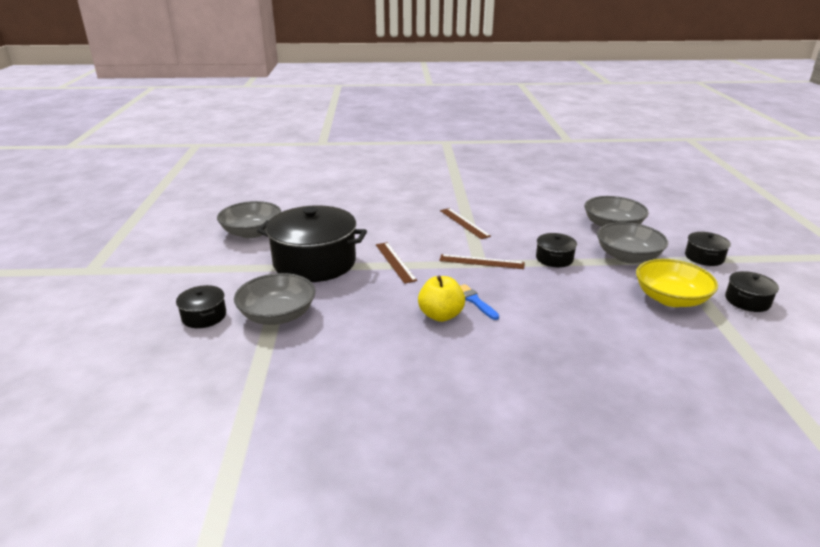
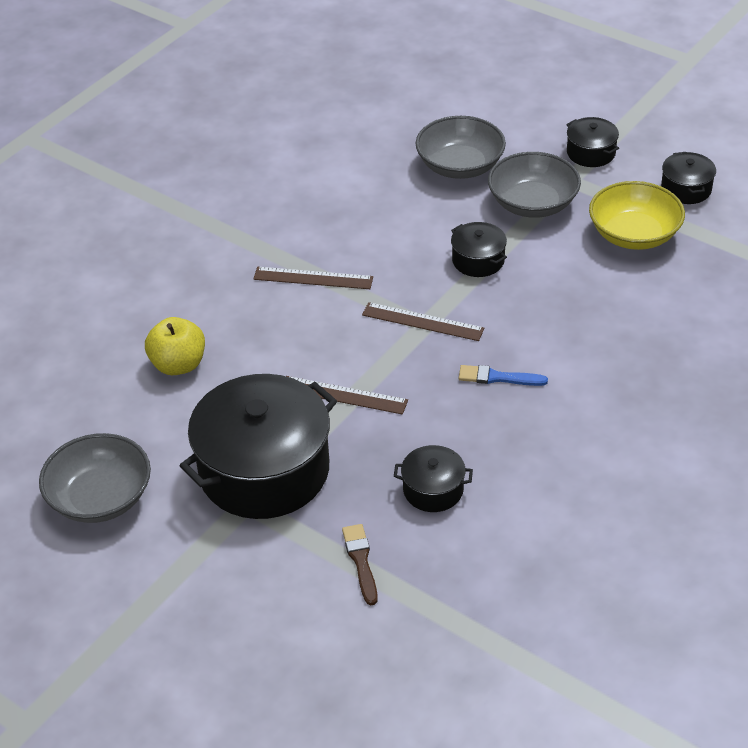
camera: 50 degrees left, 15 degrees up
black pot [176,285,226,328] -> black pot moved to [394,445,473,512]
grey bowl [234,273,315,325] -> brown brush [342,524,378,605]
yellow apple [418,276,465,322] -> yellow apple moved to [145,317,205,375]
brown ruler [439,254,525,269] -> brown ruler turned 60 degrees clockwise [362,302,484,341]

